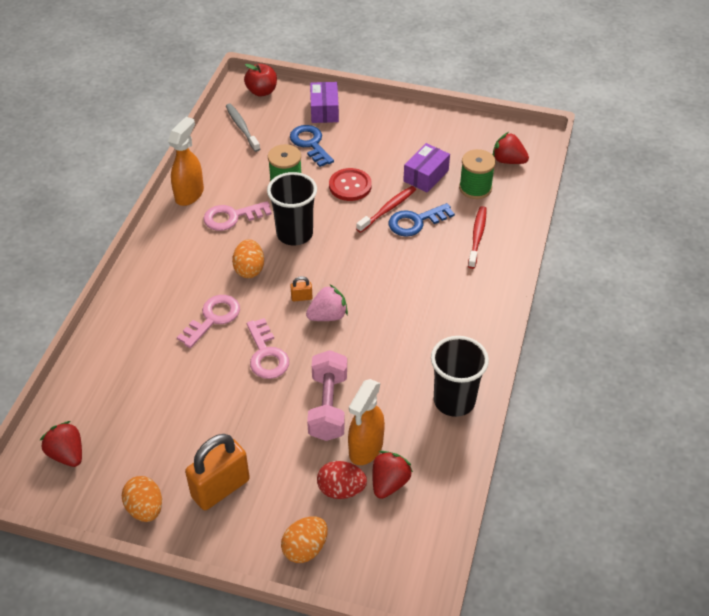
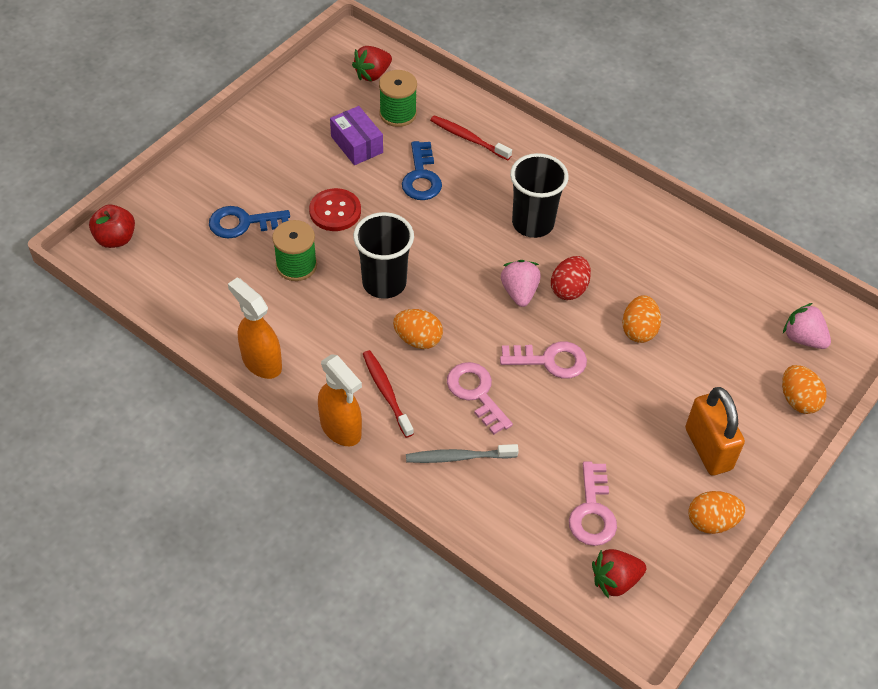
camera: 70 degrees left, 5 degrees up
pink key [203,201,272,231] -> pink key moved to [569,462,617,546]
grey toothbrush [226,104,260,152] -> grey toothbrush moved to [406,444,519,463]
orange padlock [290,276,313,301] -> none
pink dumbbell [307,350,347,441] -> orange egg [622,295,661,343]
purple box [310,82,339,123] -> none
red egg [317,461,367,499] -> red egg moved to [551,256,591,300]
orange spray bottle [348,379,385,465] -> orange spray bottle moved to [318,354,362,446]
red toothbrush [356,186,416,233] -> red toothbrush moved to [363,350,414,438]
red strawberry [372,451,413,499] -> none
black cup [431,336,489,417] -> black cup moved to [510,153,569,238]
none -> pink strawberry [783,303,831,349]

